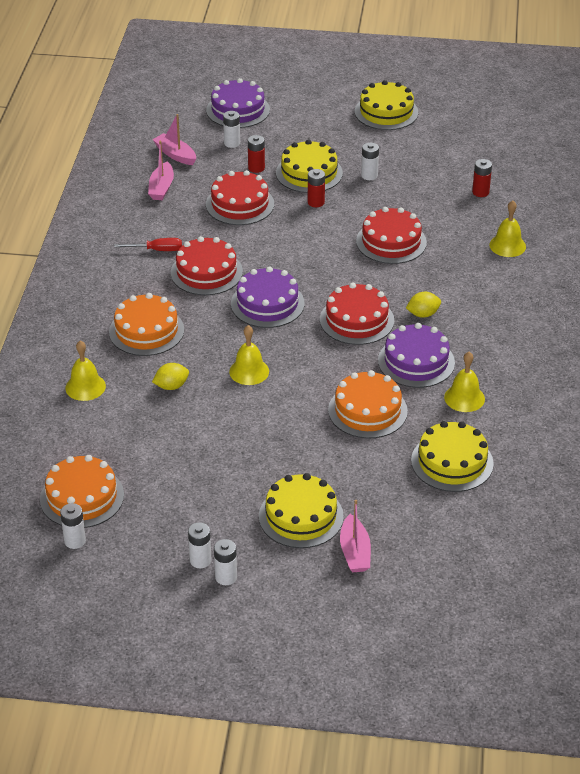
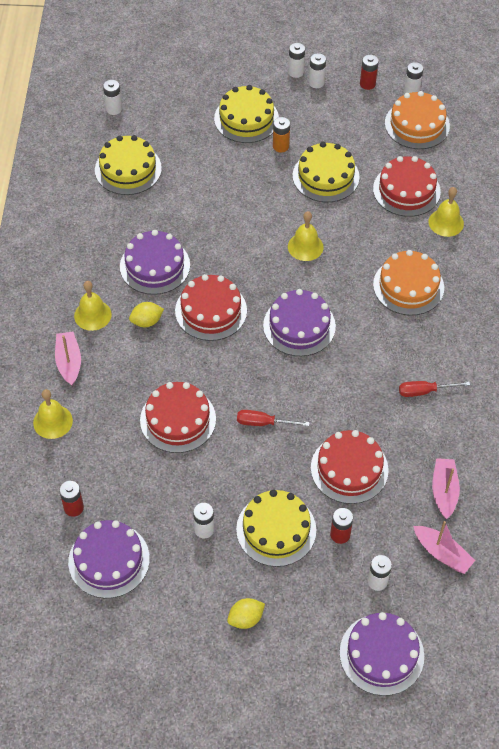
camera: 175 degrees right, 15 degrees up
yellow lemon [152,363,189,390] -> yellow lemon moved to [227,598,265,629]
red cake [171,236,243,295] -> red cake moved to [373,156,441,217]
red battery [308,169,325,207] -> red battery moved to [360,55,379,90]
orange cake [328,370,408,438] -> none
pink boat [340,500,371,572] -> pink boat moved to [55,332,81,386]
yellow cake [355,80,418,130] -> yellow cake moved to [293,142,360,202]
yellow bell [444,352,485,412] -> yellow bell moved to [74,281,112,331]
none -> purple cake [68,520,150,598]
none -> white battery [103,80,122,115]
none -> red screwdriver [237,410,310,426]
none -> orange battery [273,117,290,152]

